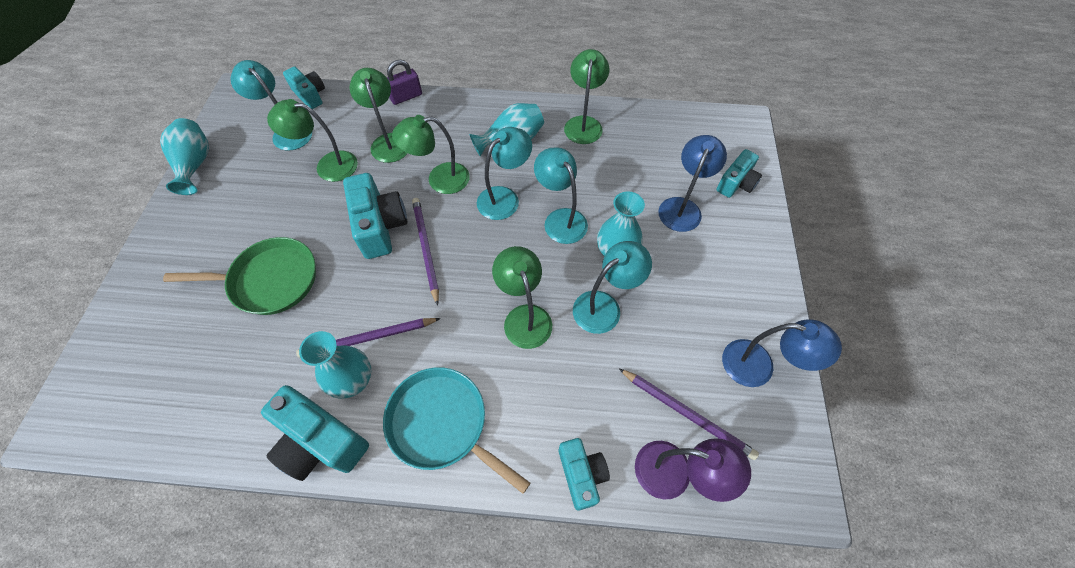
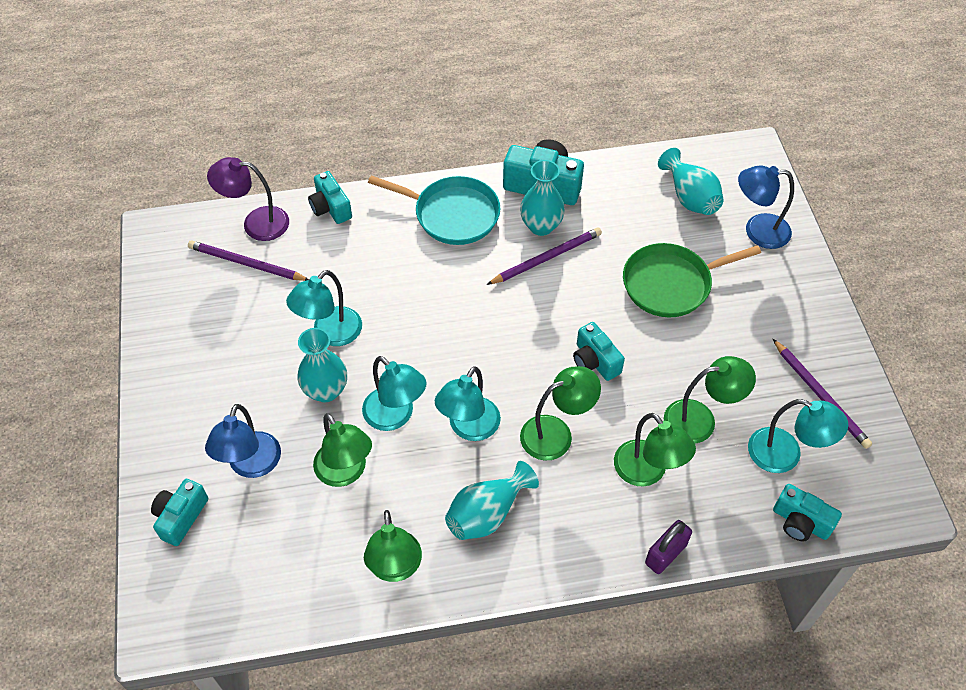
camera: 165 degrees right, 5 degrees down
turquoise vase [160,118,209,195] -> turquoise vase moved to [658,148,724,215]
turquoise camera [343,173,407,259] -> turquoise camera [573,322,625,381], size x0.64
purple pencil [412,198,439,306] -> purple pencil moved to [773,339,872,449]
green lamp [492,246,552,349] -> green lamp moved to [313,413,372,487]
blue lamp [722,319,842,387] -> blue lamp moved to [738,165,794,249]

